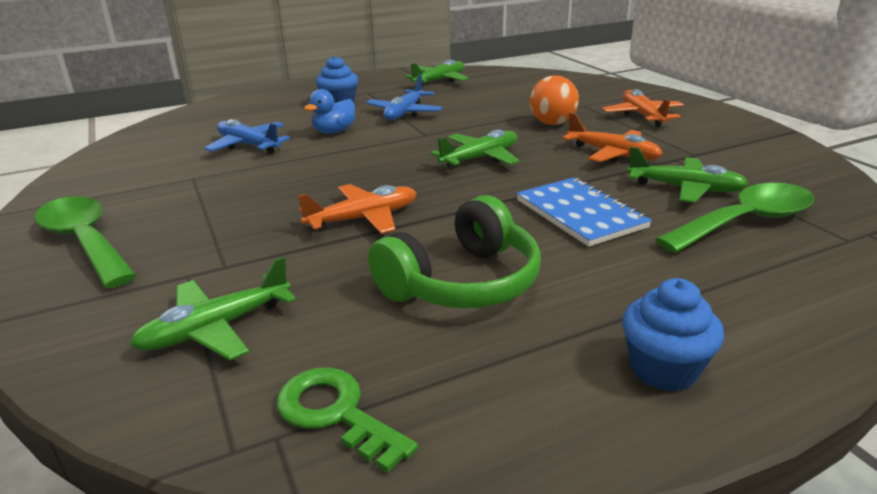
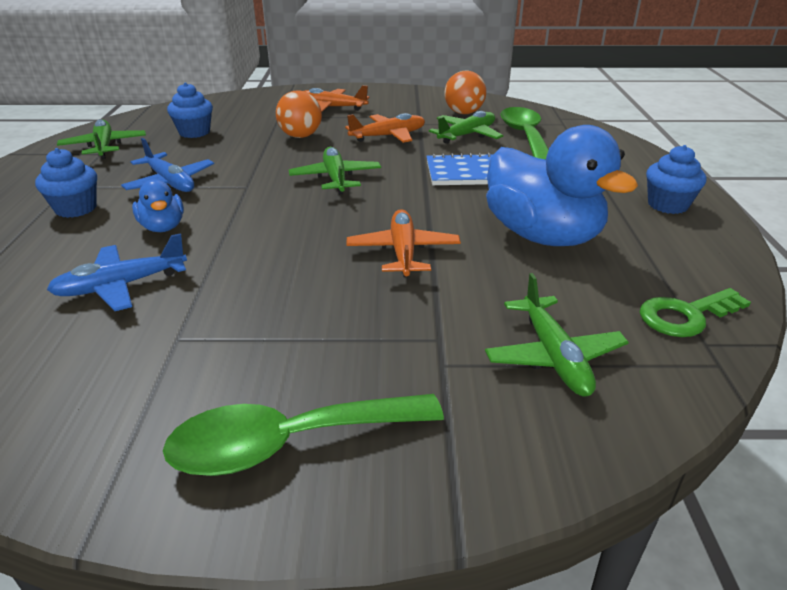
camera: 65 degrees left, 5 degrees up
green headphones [368,195,541,309] -> blue duck [486,125,638,246]
none -> blue cupcake [167,82,213,138]
none -> orange ball [444,71,486,114]

